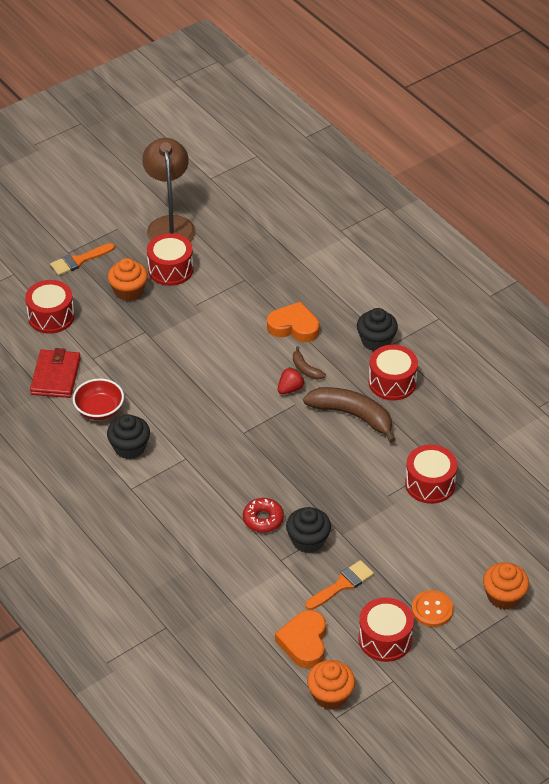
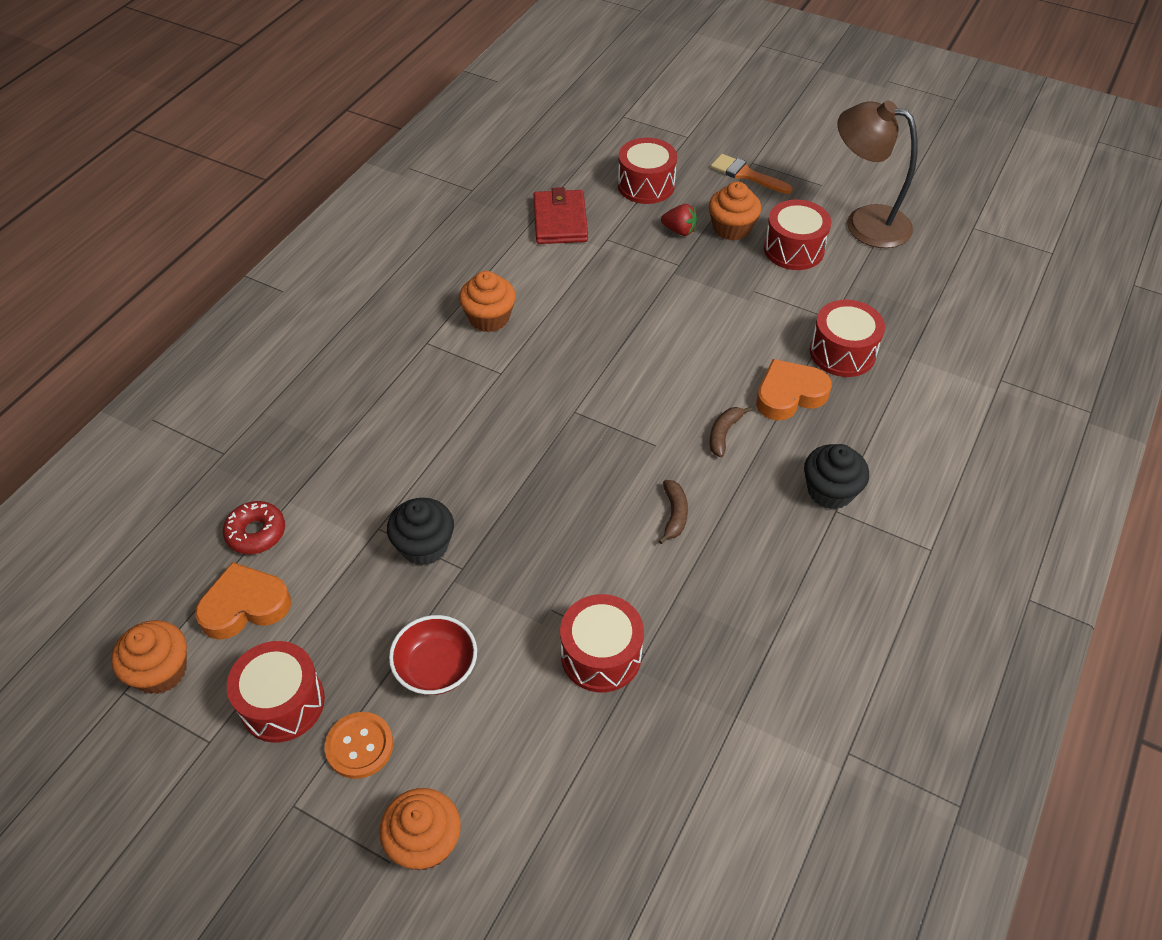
camera: 65 degrees right, 5 degrees up
red wallet [30,348,81,398] -> red wallet turned 75 degrees counterclockwise [533,187,588,244]
red bowl [73,379,124,420] -> red bowl moved to [389,615,477,695]
black cupcake [107,414,150,459] -> orange cupcake [459,271,516,332]
brown lamp [142,138,196,242] -> brown lamp turned 120 degrees counterclockwise [837,101,918,248]
red donut [243,498,284,533] -> red donut moved to [223,501,285,554]
orange heart [267,302,319,342] -> orange heart turned 105 degrees counterclockwise [756,359,832,421]
red strawberry [278,367,305,394] -> red strawberry moved to [661,204,697,236]
brown banana [303,387,396,443] -> brown banana [658,480,688,544], size x0.49
orange brush [305,560,374,610] -> none
red drum [369,345,418,400] -> red drum moved to [810,300,885,377]

